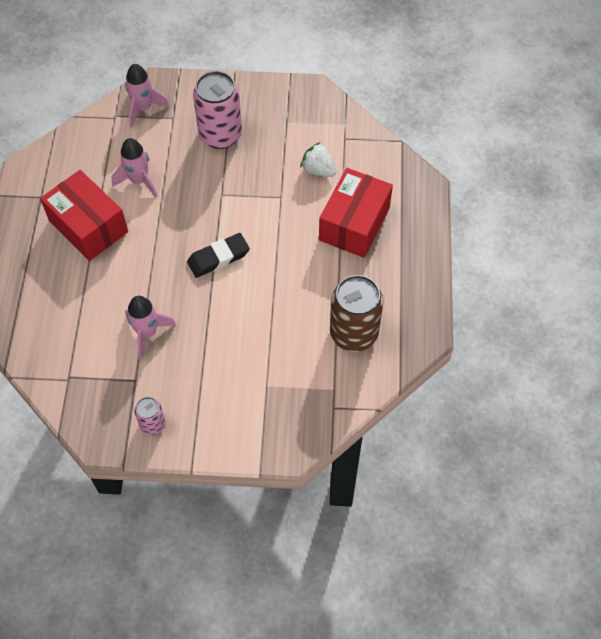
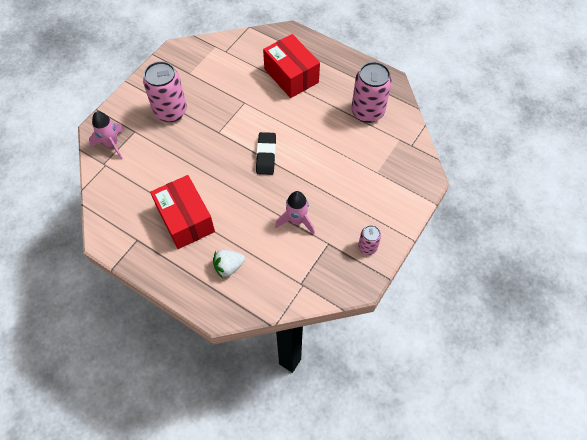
camera: 60 degrees left, 0 degrees up
red box [40,170,128,261] -> red box turned 75 degrees clockwise [150,175,215,249]
pink rocket [111,138,158,198] -> none
white strawberry [300,142,337,177] -> white strawberry moved to [213,250,245,278]
brown can [330,275,383,352] -> pink can [351,62,392,123]

